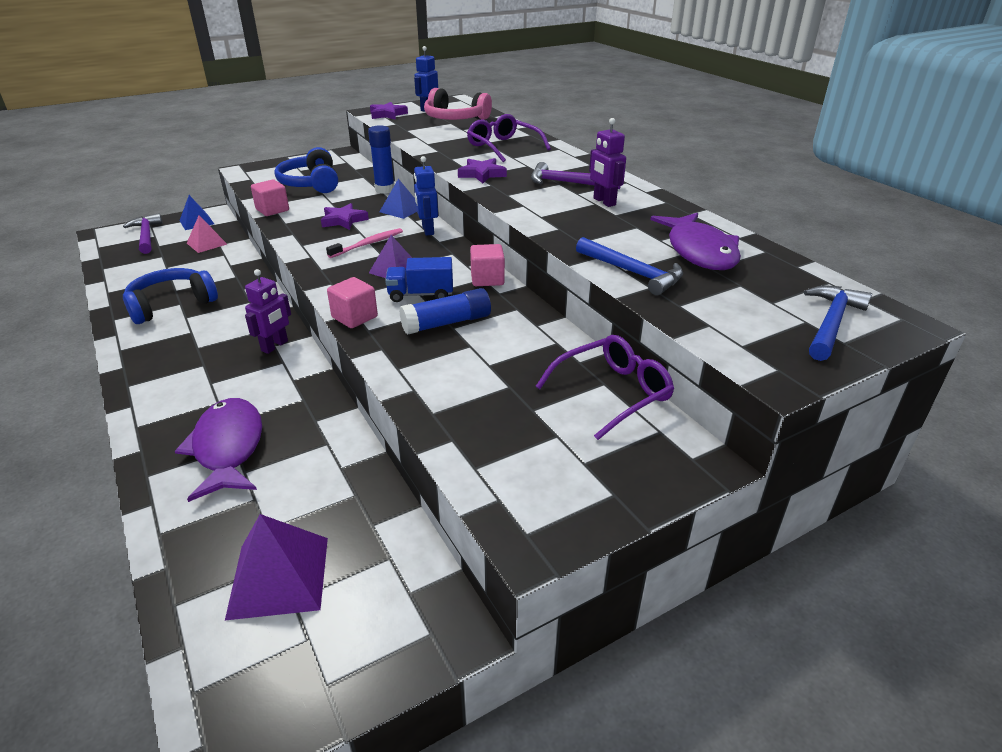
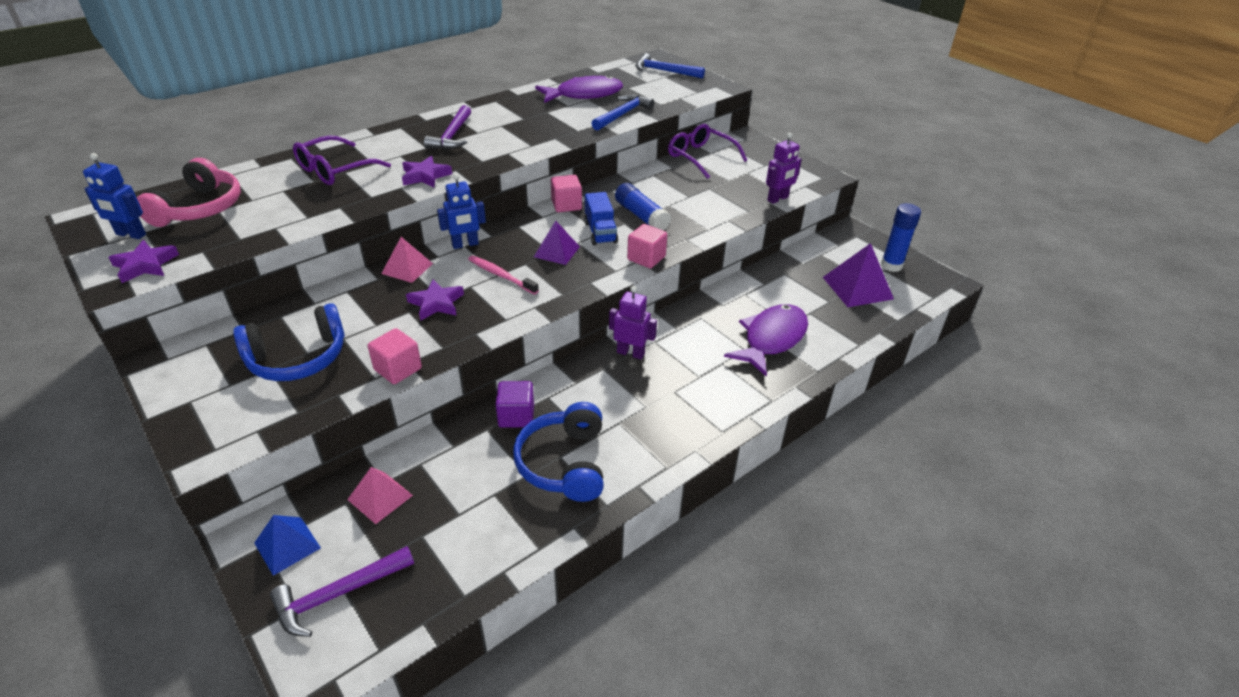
camera: 100 degrees left, 5 degrees up
blue headphones [123,268,218,324] -> blue headphones turned 45 degrees clockwise [513,402,604,502]
purple fish [175,398,262,502] -> purple fish turned 150 degrees clockwise [724,304,808,377]
blue glue stick [368,125,395,194] -> blue glue stick moved to [881,203,921,272]
blue pyramid [379,179,417,219] -> pink pyramid [381,237,433,283]
purple robot [589,118,626,207] -> purple robot moved to [766,133,802,204]
none -> purple cube [495,381,534,428]

